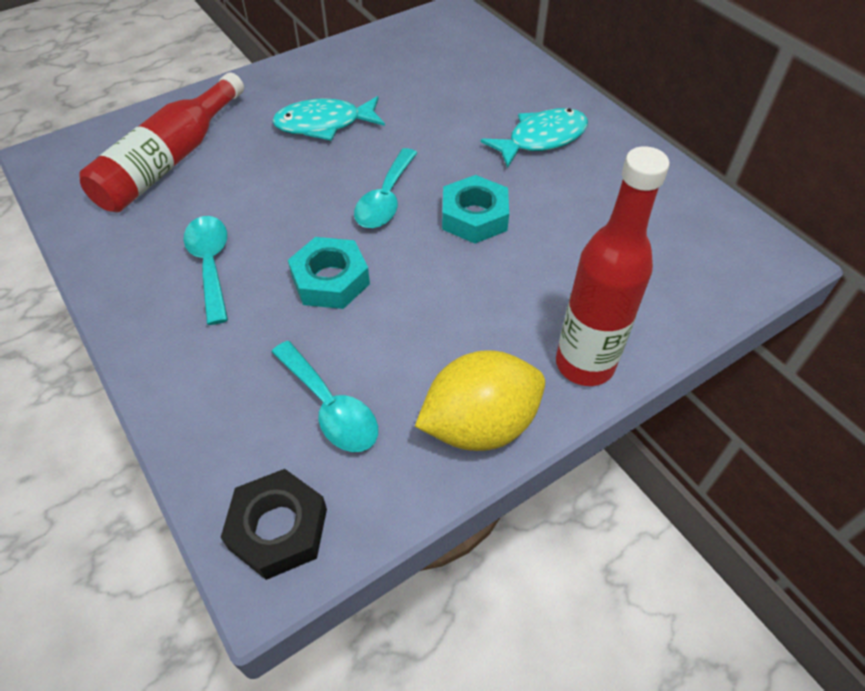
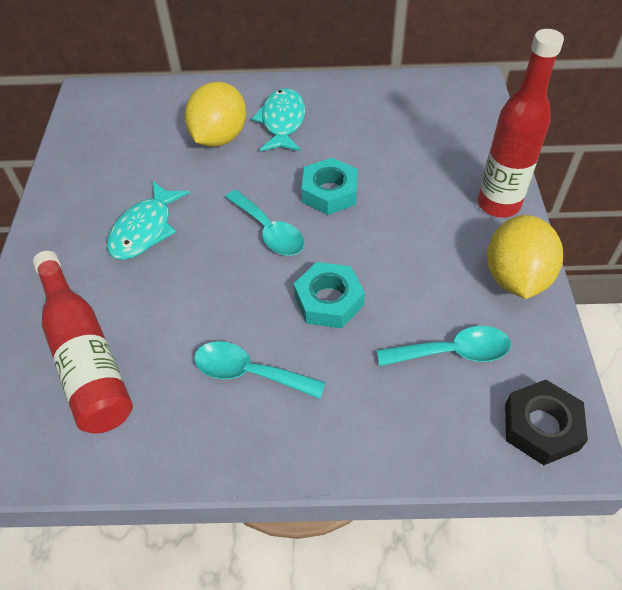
camera: 55 degrees left, 0 degrees up
none -> yellow lemon [185,82,246,147]

